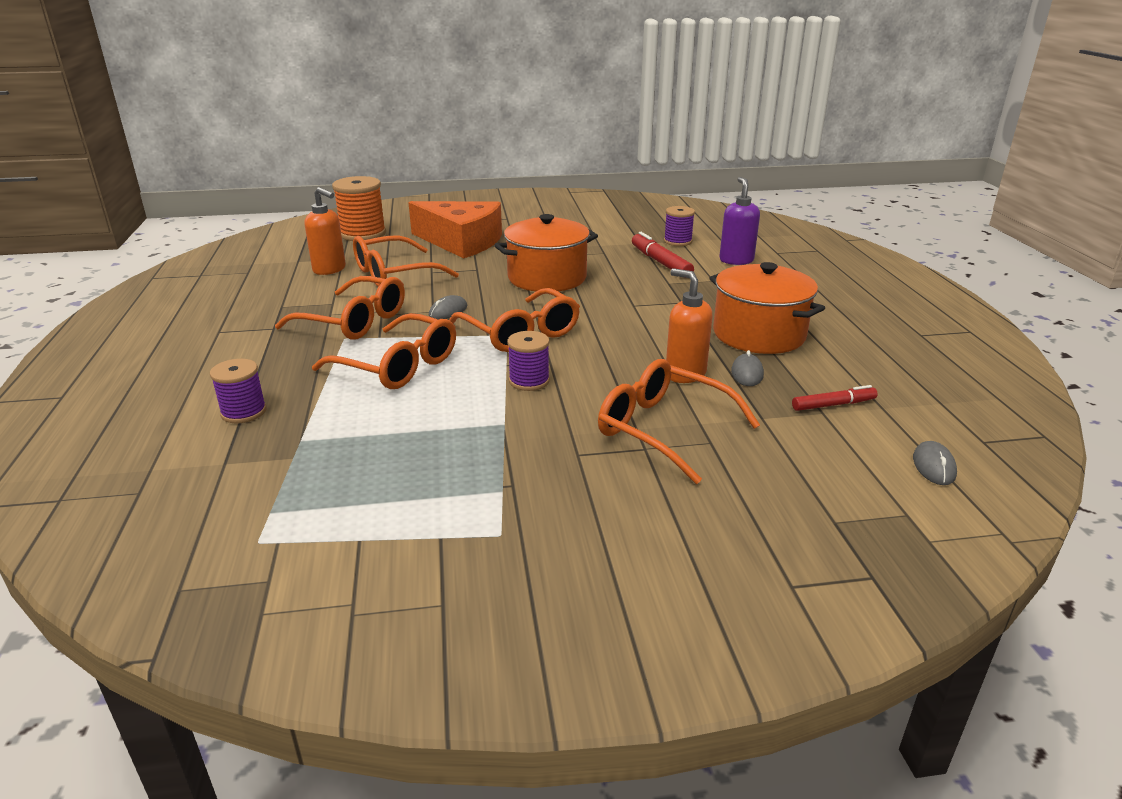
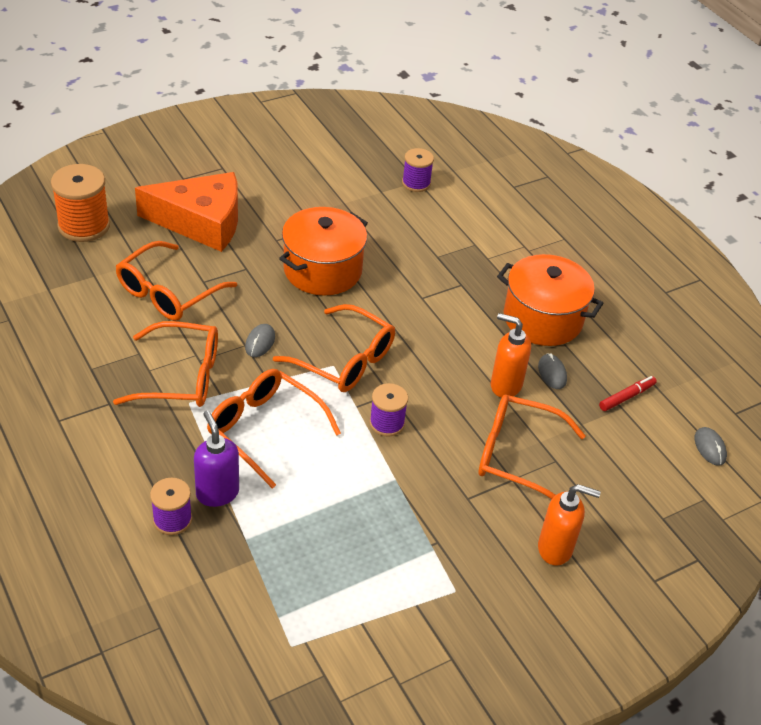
camera: 25 degrees left, 15 degrees up
orange soap dispenser [305,187,346,275] -> orange soap dispenser moved to [538,484,601,566]
orange glasses [312,313,456,389] -> orange glasses turned 150 degrees counterclockwise [207,369,341,488]
red marker [632,232,694,271] -> none
purple soap dispenser [719,177,760,265] -> purple soap dispenser moved to [194,411,239,507]

